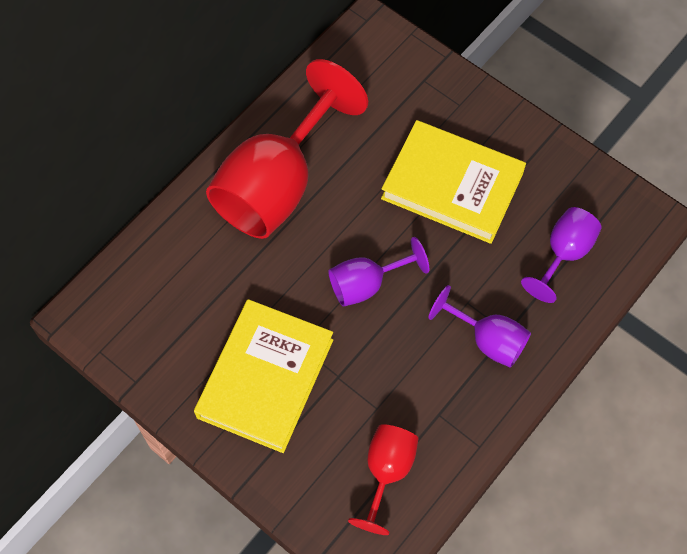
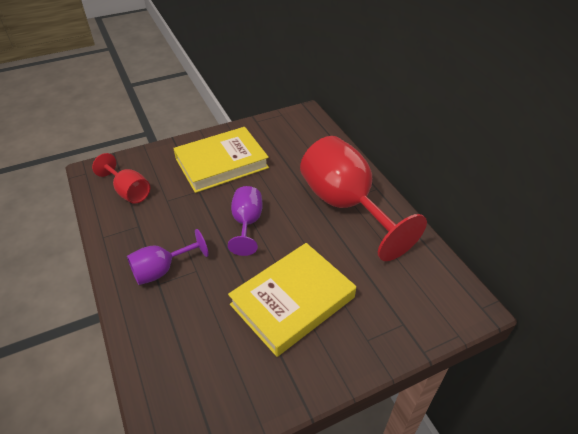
camera: 115 degrees right, 20 degrees down
yellow book [194,299,333,453] -> yellow book turned 75 degrees counterclockwise [173,127,269,193]
purple goblet [521,207,602,303] -> none

